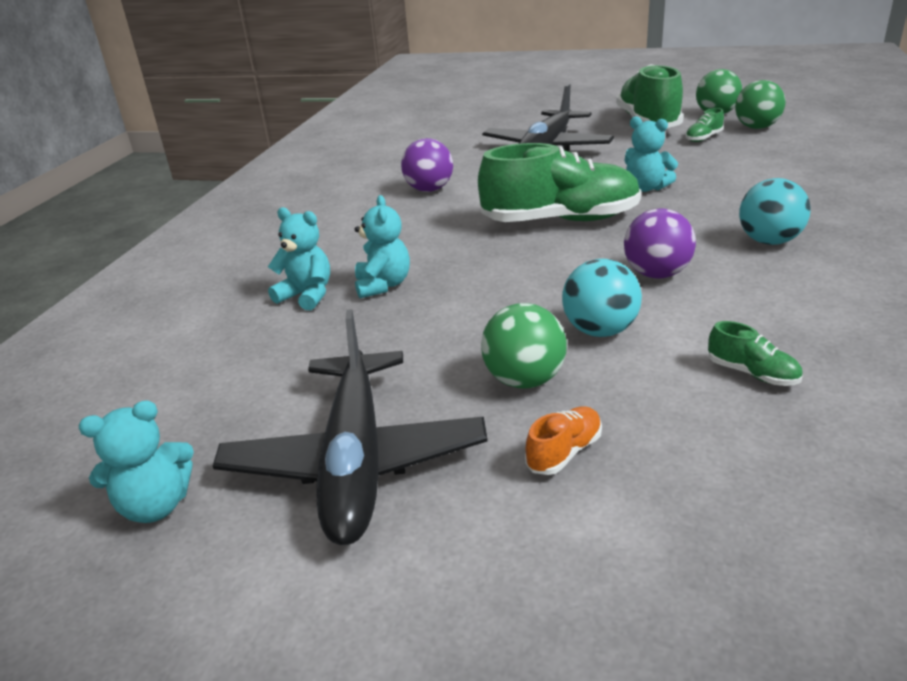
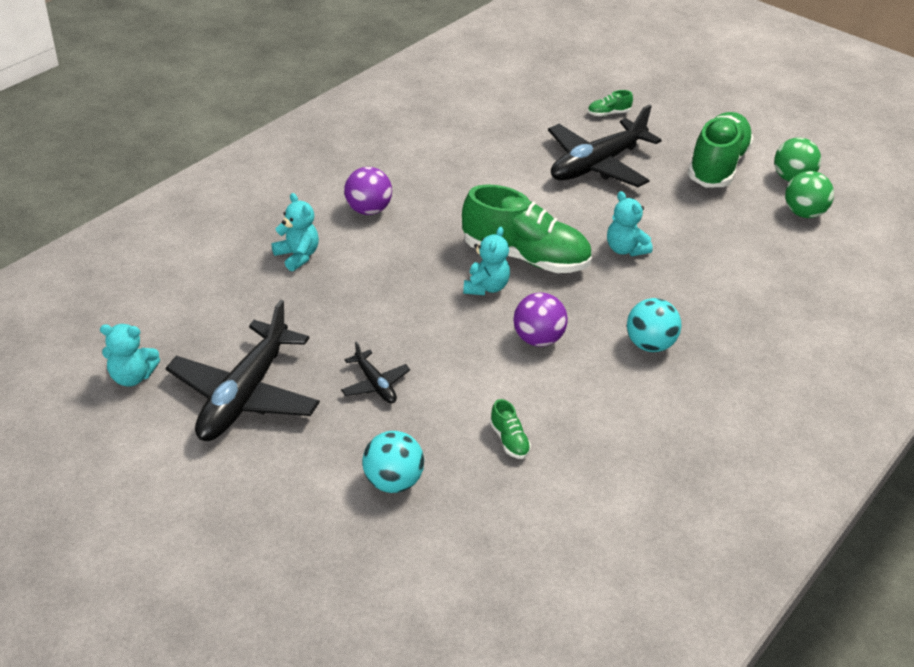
camera: 20 degrees right, 10 degrees up
turquoise teddy bear [355,195,410,298] -> turquoise teddy bear moved to [463,227,510,295]
purple ball [401,138,453,192] -> purple ball moved to [344,167,392,215]
green ball [481,303,567,389] -> black plane [341,341,410,404]
orange shoe [525,406,602,475] -> none
turquoise ball [562,259,642,337] -> turquoise ball moved to [362,431,424,493]
green shoe [685,108,724,142] -> green shoe moved to [588,90,633,116]

